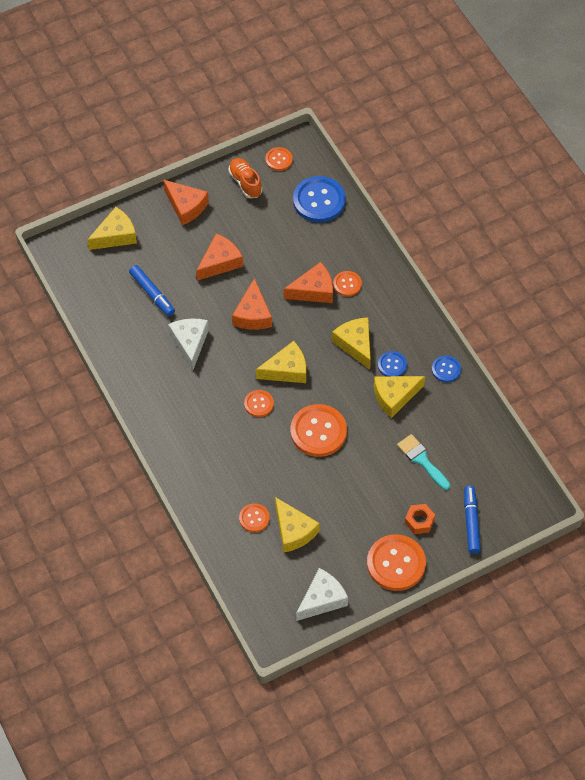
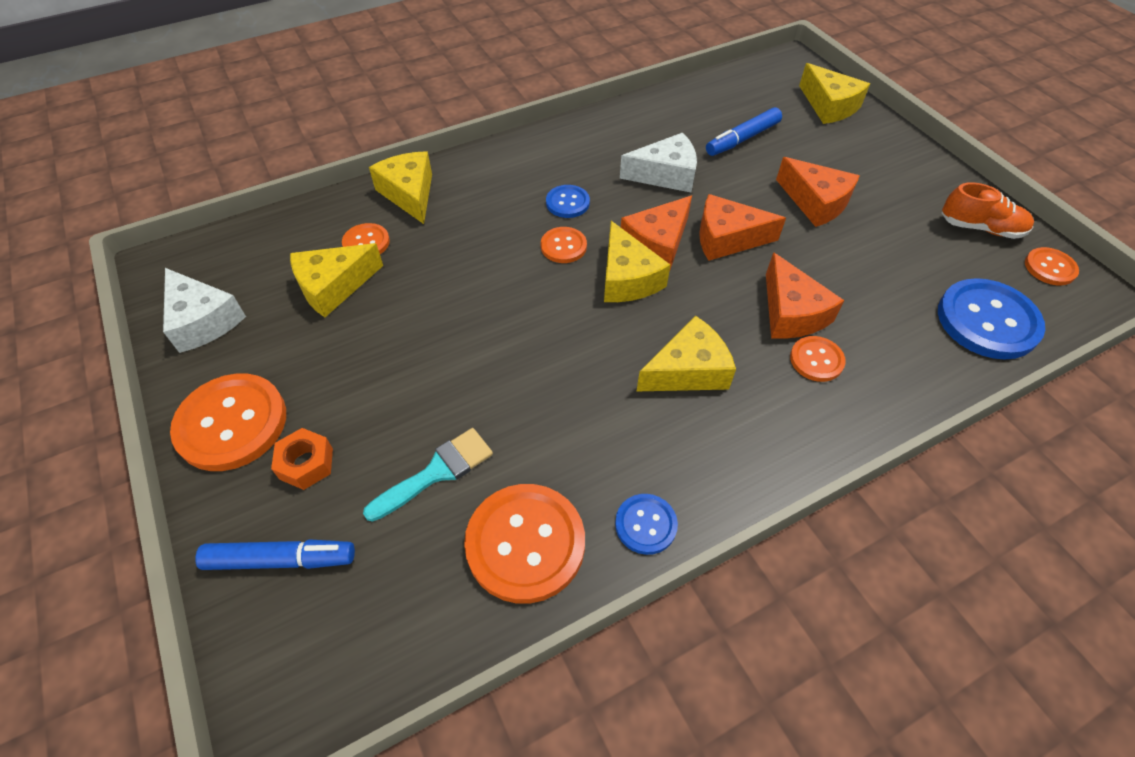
camera: 90 degrees right, 5 degrees down
orange cheese [163,180,209,225] -> orange cheese moved to [621,196,692,269]
orange shoe [228,158,262,198] -> orange shoe turned 45 degrees clockwise [942,182,1034,239]
orange button [290,404,347,457] -> orange button moved to [464,484,585,604]
yellow cheese [374,376,425,418] -> yellow cheese moved to [369,151,432,224]
blue button [378,351,407,376] -> blue button moved to [546,185,590,218]

